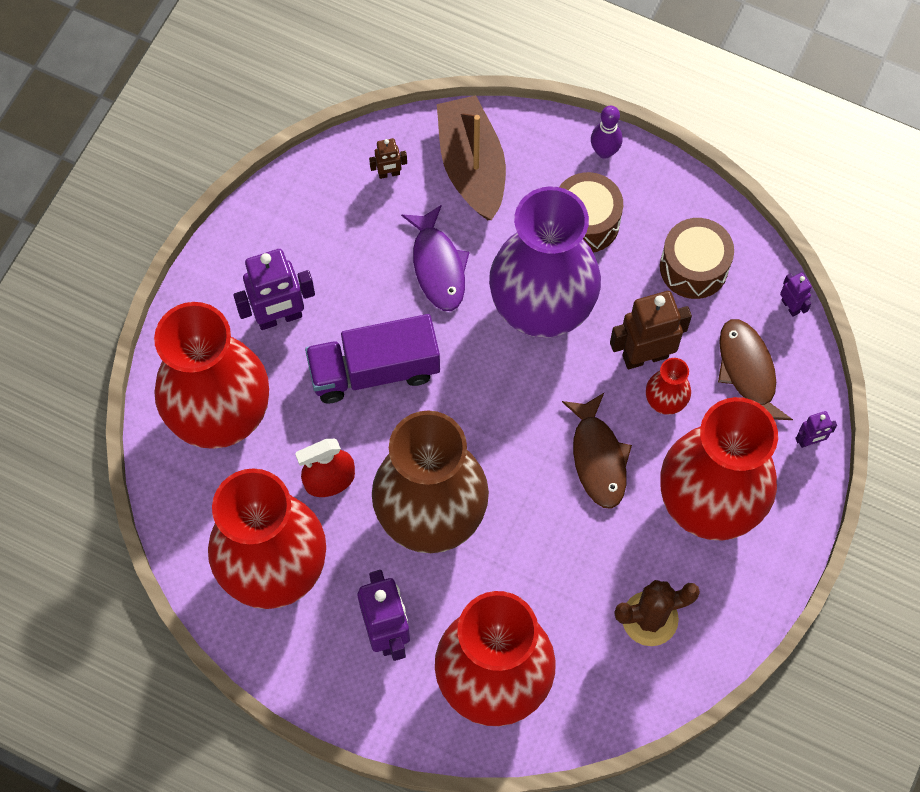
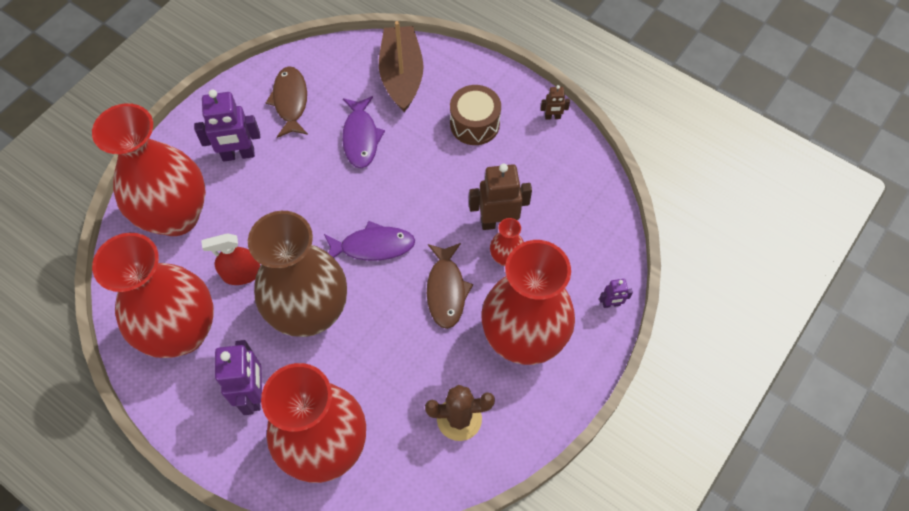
camera: 10 degrees right, 5 degrees down
purple truck [305,314,440,403] -> none
brown robot [369,138,407,179] -> brown robot moved to [541,85,570,120]
purple vase [489,186,601,338] -> none
purple bowling pin [591,106,623,159] -> none
brown drum [660,218,734,299] -> none
brown fish [718,319,793,420] -> brown fish moved to [266,66,308,138]
purple robot [780,273,812,317] -> none
none -> purple fish [324,221,415,261]

